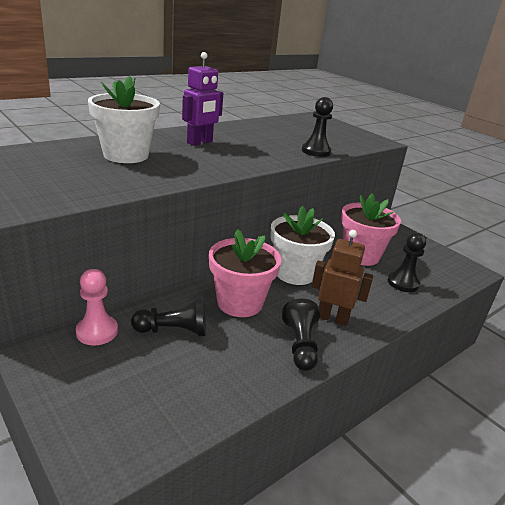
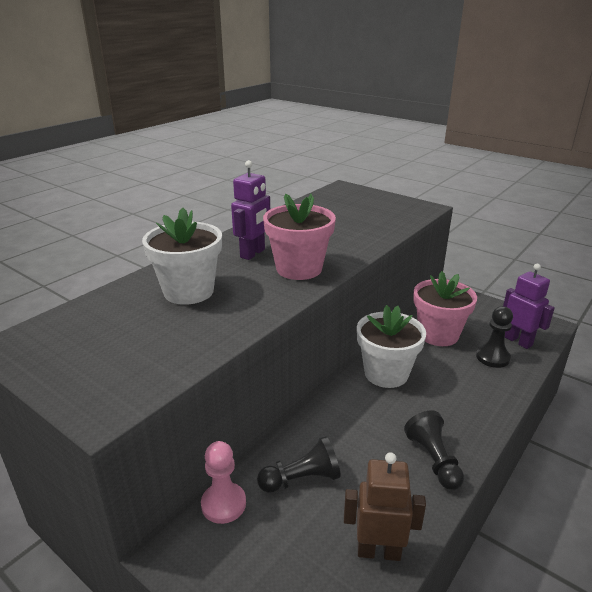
camera: 10 degrees left, 0 degrees up
pink flower pot [209,229,281,317] -> pink flower pot moved to [263,193,336,280]
black pawn [302,97,333,157] -> none
brown robot [312,230,373,326] -> brown robot moved to [344,452,426,561]
none -> purple robot [503,264,555,349]

